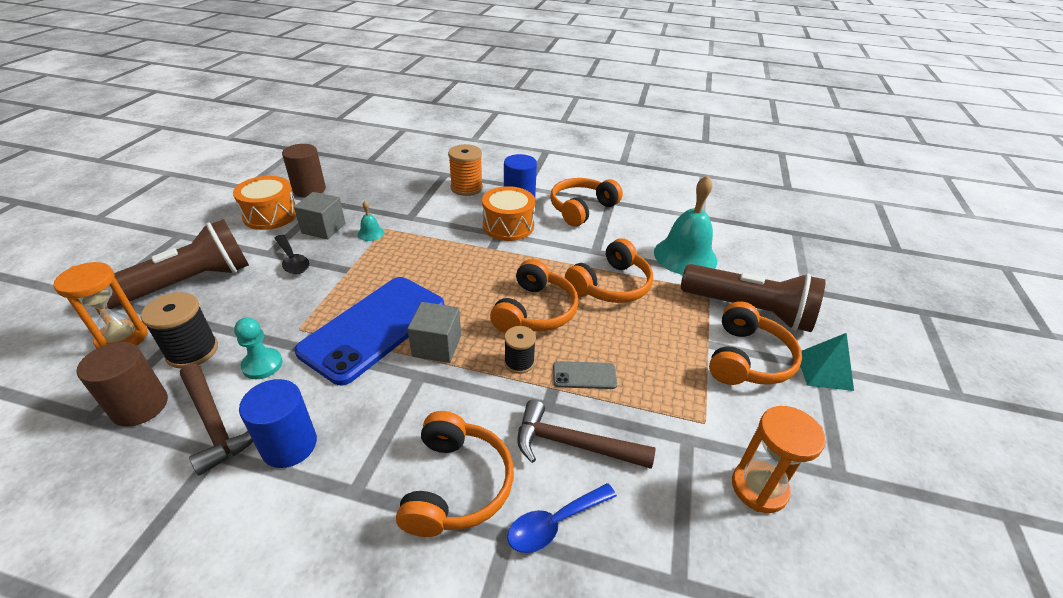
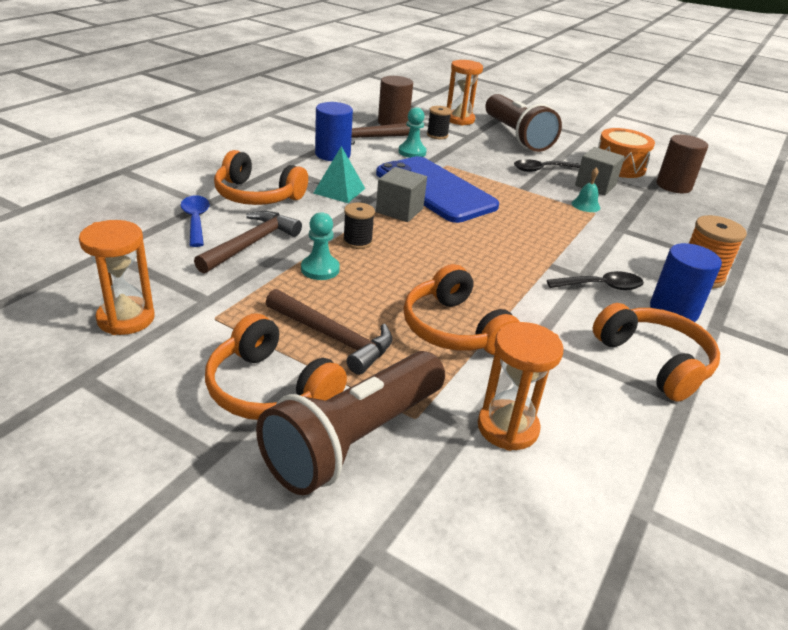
camera: 105 degrees right, 5 degrees down
black spool [141,292,218,369] -> black spool [427,106,452,139], size x0.64
orange drum [482,186,535,241] -> black spoon [547,271,644,290]
orange headphones [490,259,579,333] -> none
grey phone [553,361,617,389] -> turquoise pawn [301,212,340,280]
turquoise bell [654,175,717,275] -> orange hourglass [478,322,564,451]
turquoise pyramid [800,333,854,391] -> turquoise pyramid moved to [313,146,365,203]
none -> brown hammer [266,289,392,375]

